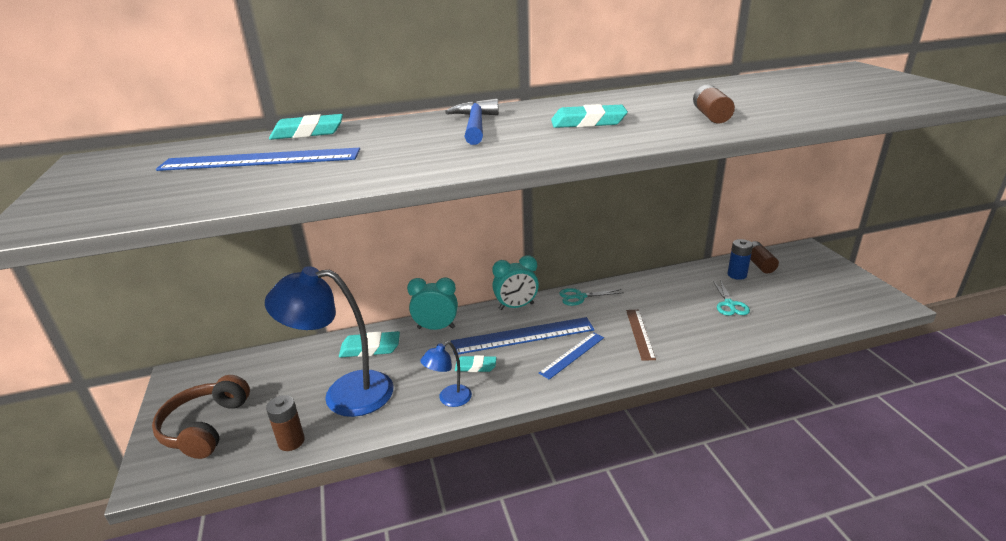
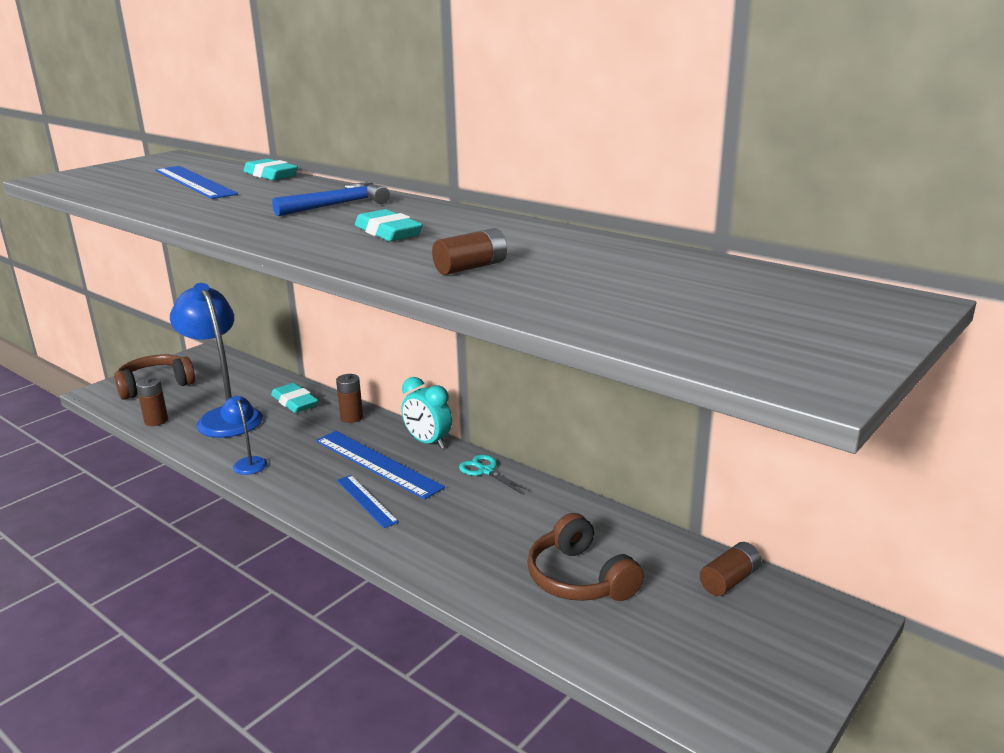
camera: 55 degrees right, 5 degrees down
turquoise clock [407,277,458,330] -> brown battery [336,374,363,423]
blue lamp [420,341,472,407] -> blue lamp turned 45 degrees clockwise [221,396,267,475]
turquoise eraser [455,355,497,372] -> none
blue ruler [539,332,604,380] -> blue ruler turned 45 degrees clockwise [336,475,399,528]
brown ruler [626,310,656,361] -> none
turquoise scissors [713,279,750,316] -> brown headphones [527,513,644,601]
blue battery [728,239,753,280] -> none

